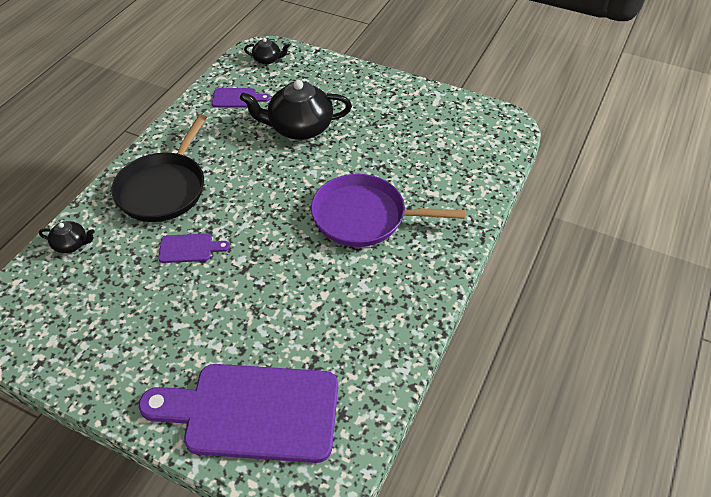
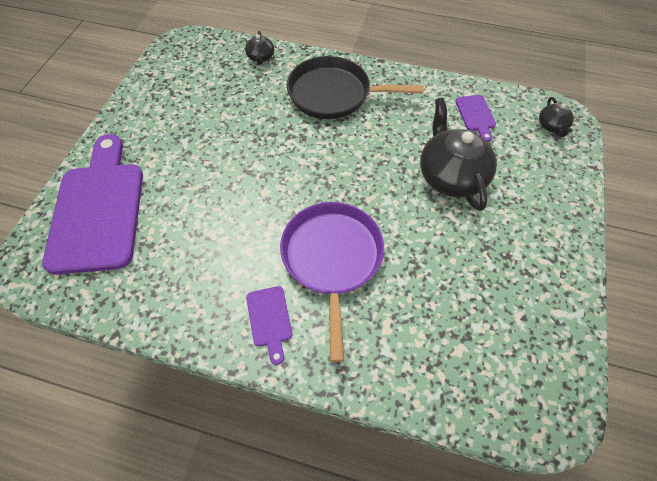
camera: 80 degrees right, 10 degrees up
purple cutting board [158,233,230,263] -> purple cutting board moved to [246,286,293,365]

